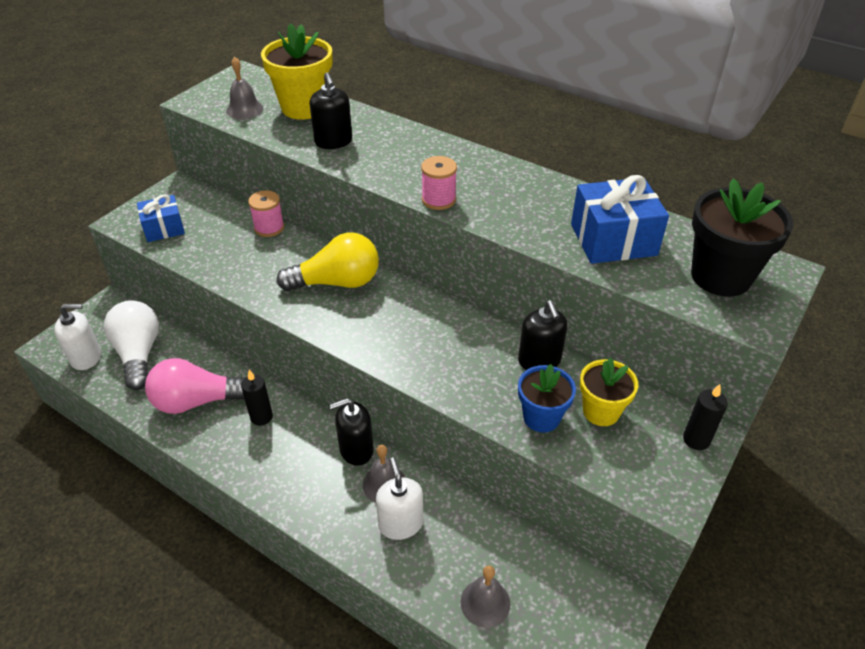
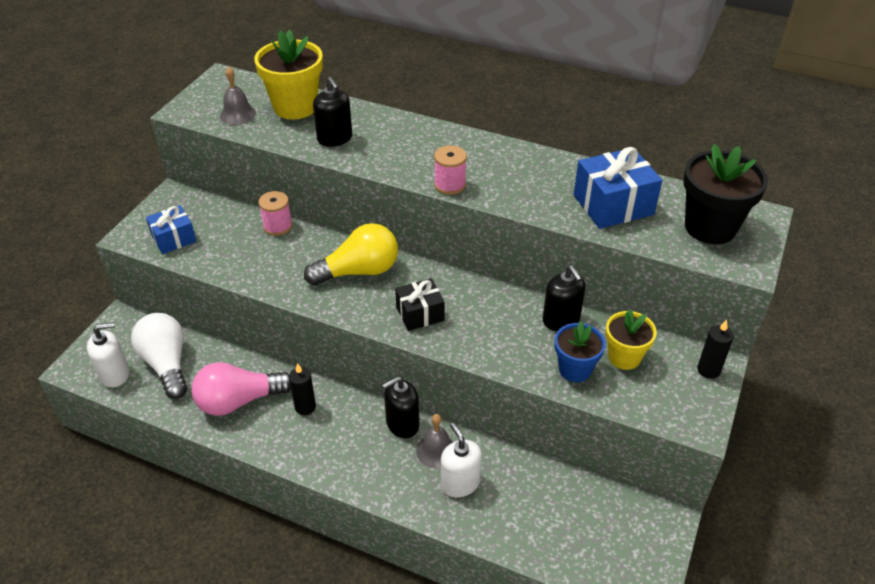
camera: 10 degrees left, 0 degrees up
grey bell [460,565,510,628] -> none
none -> black gift [395,278,445,331]

